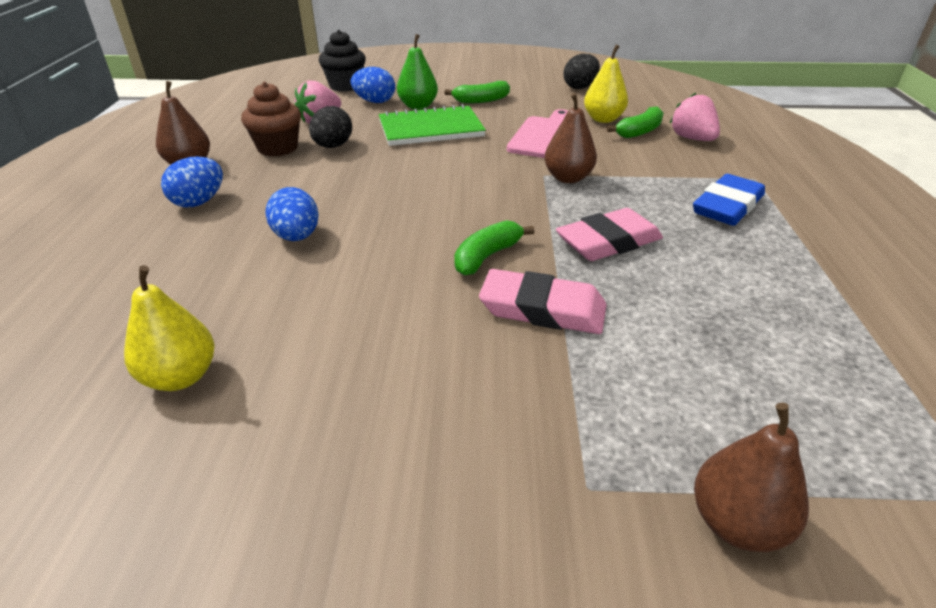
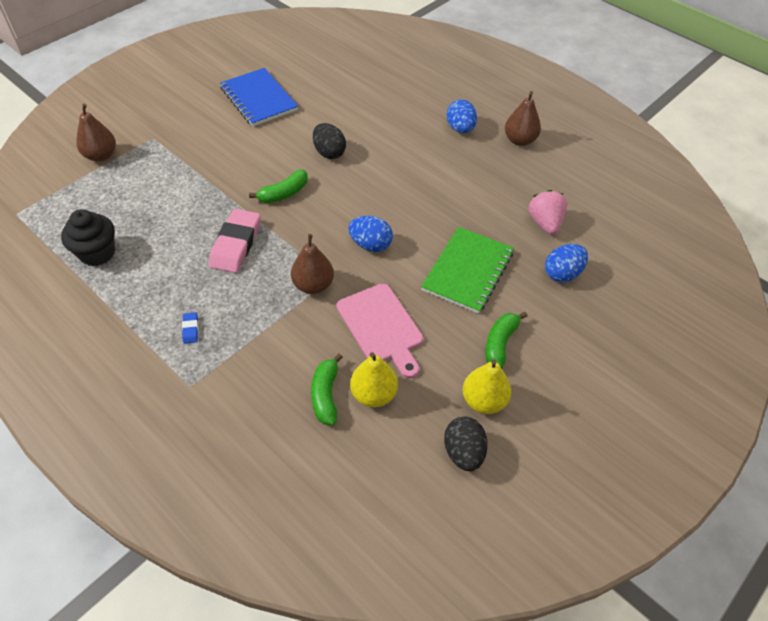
camera: 130 degrees right, 15 degrees up
yellow pear [124,265,215,391] -> yellow pear moved to [463,359,511,414]
brown cupcake [241,82,301,157] -> none
blue egg [265,187,319,241] -> blue egg moved to [348,216,393,252]
black egg [309,106,352,148] -> black egg moved to [313,123,346,159]
black cupcake [319,30,366,92] -> black cupcake moved to [61,209,115,266]
green pear [397,34,438,110] -> none
green banana [454,220,535,276] -> green banana turned 60 degrees clockwise [249,170,308,203]
pink eraser [479,269,606,334] -> none
pink strawberry [670,93,720,141] -> none
blue eraser [693,174,765,226] -> blue eraser [182,312,198,344], size x0.42
none -> blue notebook [220,68,298,127]

